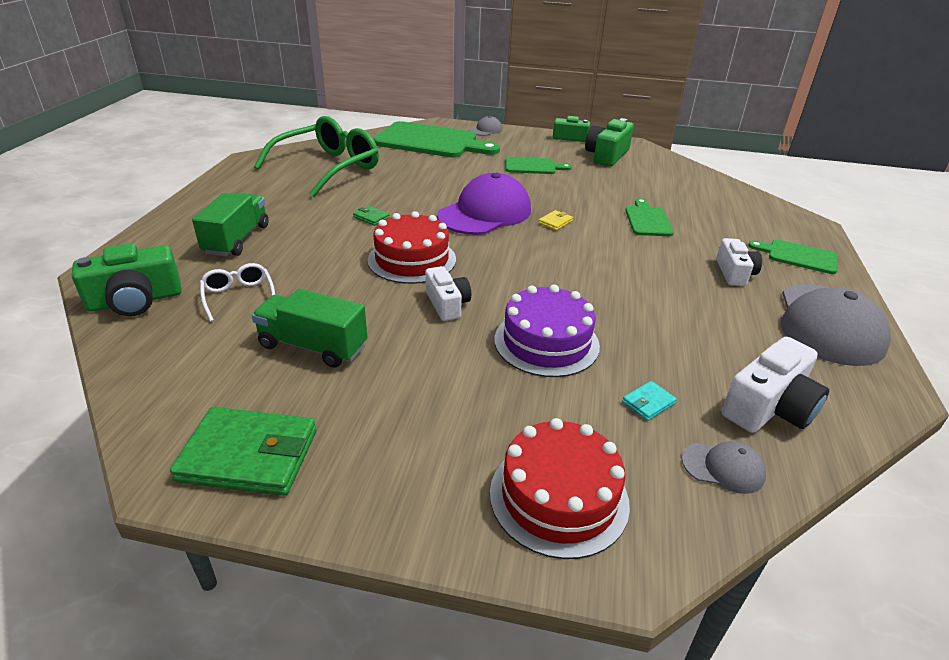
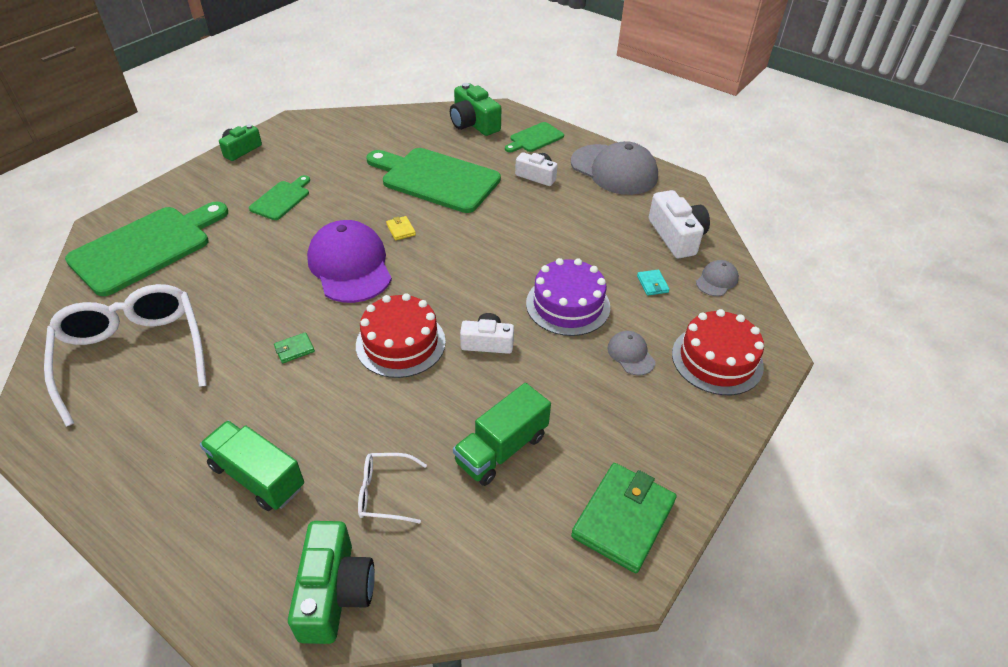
camera: 65 degrees left, 10 degrees up
green glasses [254,116,379,197] -> white glasses [44,284,207,427]
grey cap [470,116,502,136] -> grey cap moved to [607,331,655,375]
green camera [585,118,634,167] -> green camera moved to [450,83,501,136]
green cutting board [625,198,674,236] -> green cutting board [367,148,501,213], size x1.99

